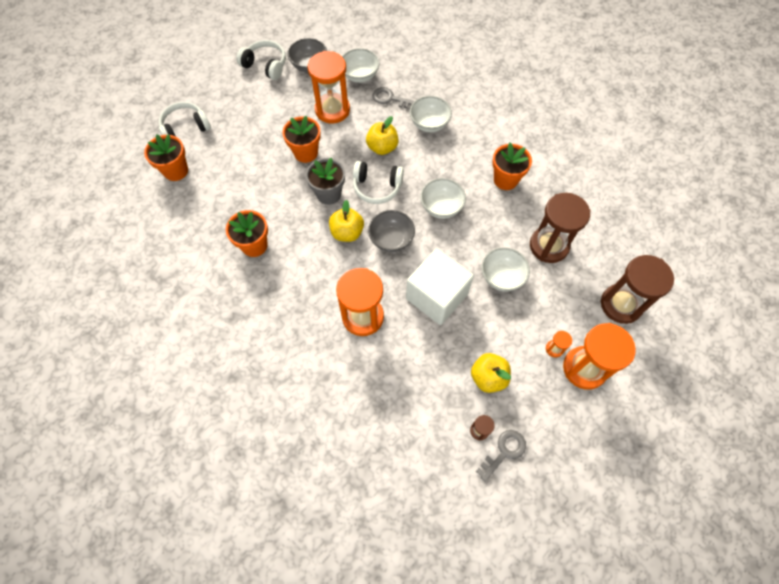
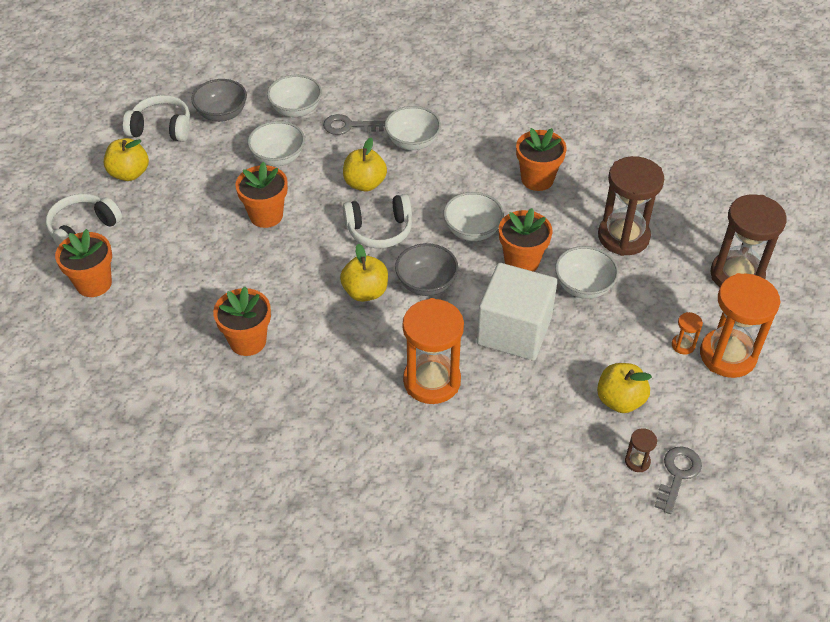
camera: 20 degrees left, 15 degrees down
grey flower pot [306,158,345,205] -> none
orange hourglass [308,51,350,123] -> white bowl [248,121,305,166]
none -> yellow apple [104,138,149,181]
none -> orange flower pot [499,208,552,272]

